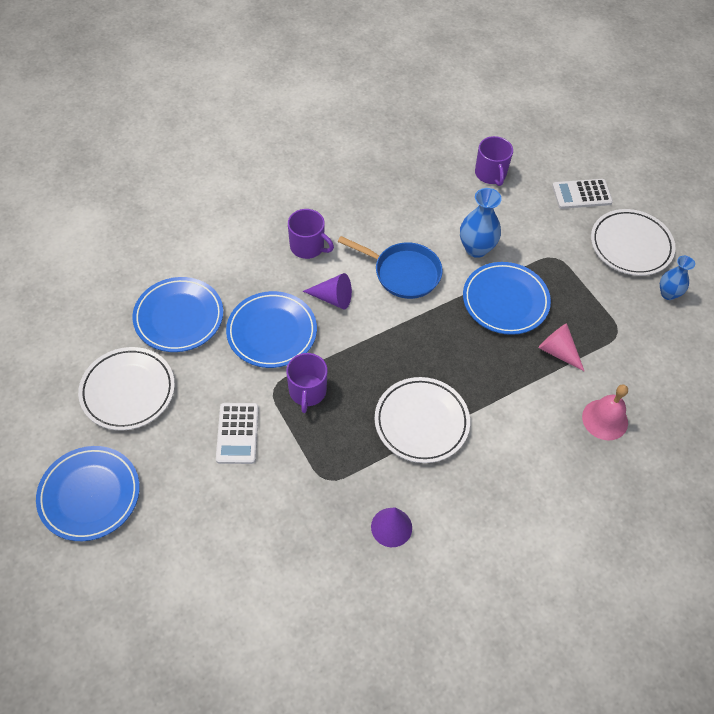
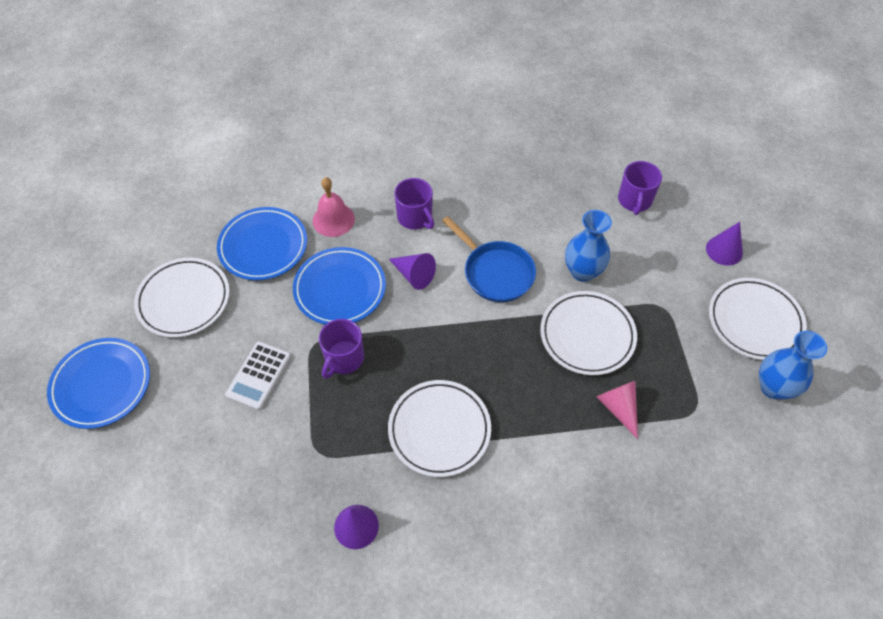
camera: 25 degrees right, 0 degrees up
blue plate [463,262,551,335] -> white plate [540,291,637,375]
white calculator [552,179,613,209] -> purple cone [706,222,743,266]
pink bell [582,384,628,440] -> pink bell moved to [312,177,355,237]
blue vase [660,256,695,300] -> blue vase [759,331,827,400], size x1.51

